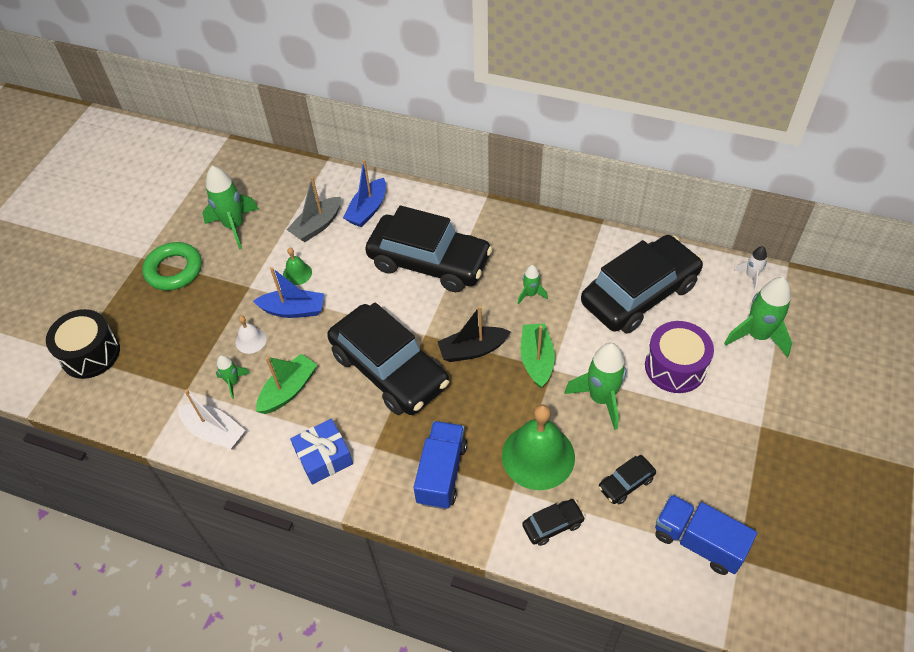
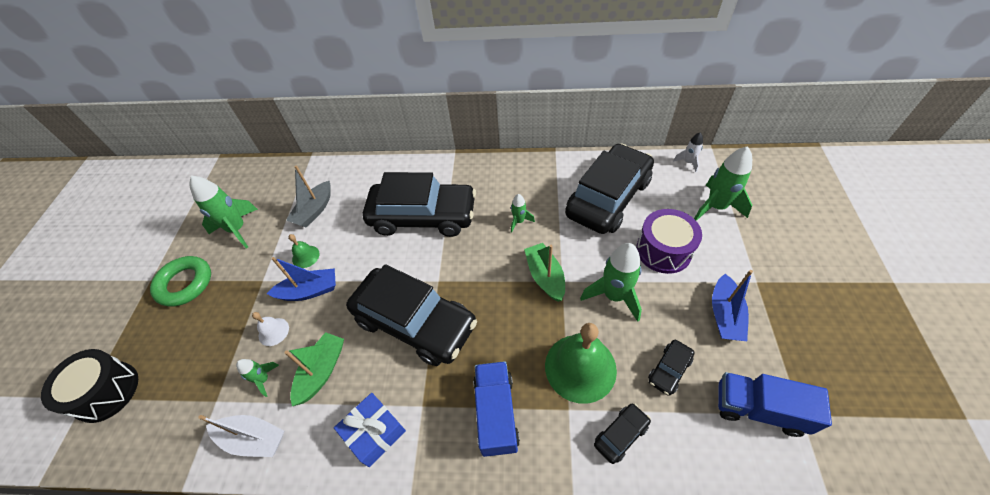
camera: 15 degrees left, 0 degrees up
blue boat [343,160,386,227] -> blue boat moved to [712,270,753,341]
black boat [437,306,511,362] -> none

